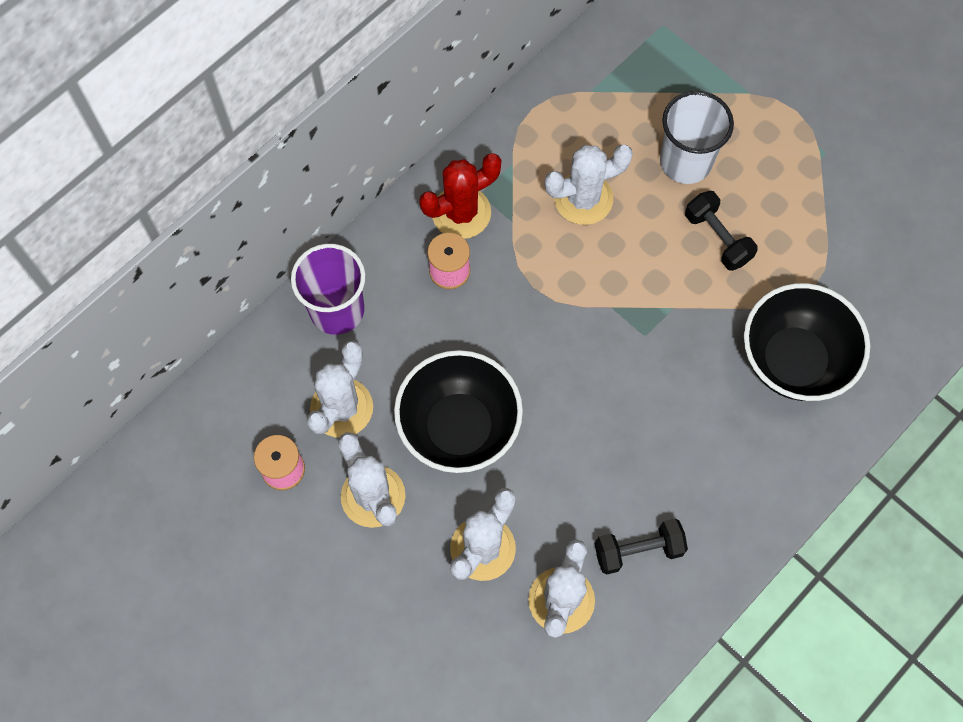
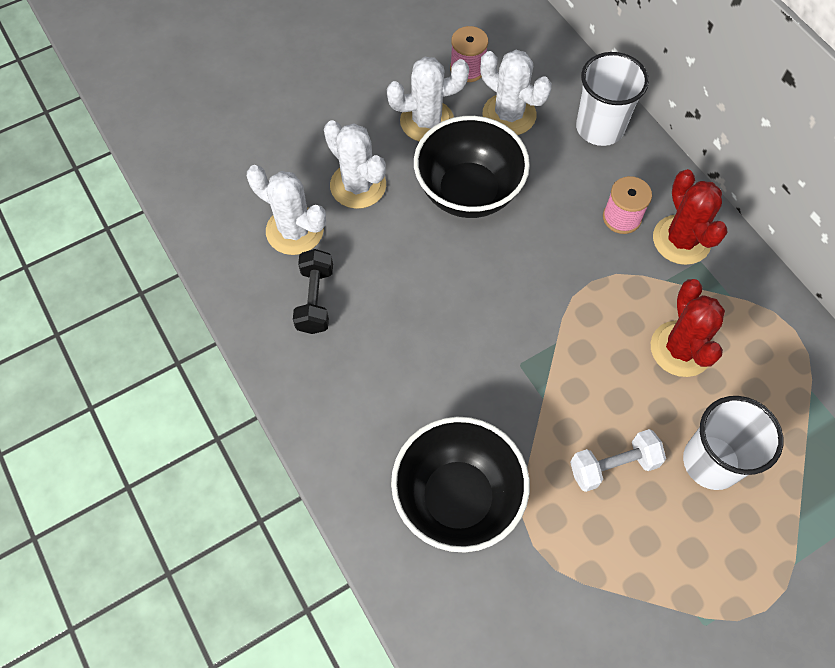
camera: 105 degrees right, 5 degrees down
purple cup [291,244,366,335] -> white cup [576,52,649,146]
white cactus [544,145,633,225] -> red cactus [651,279,725,377]
black dumbbell [685,191,758,271] -> white dumbbell [570,429,666,492]

